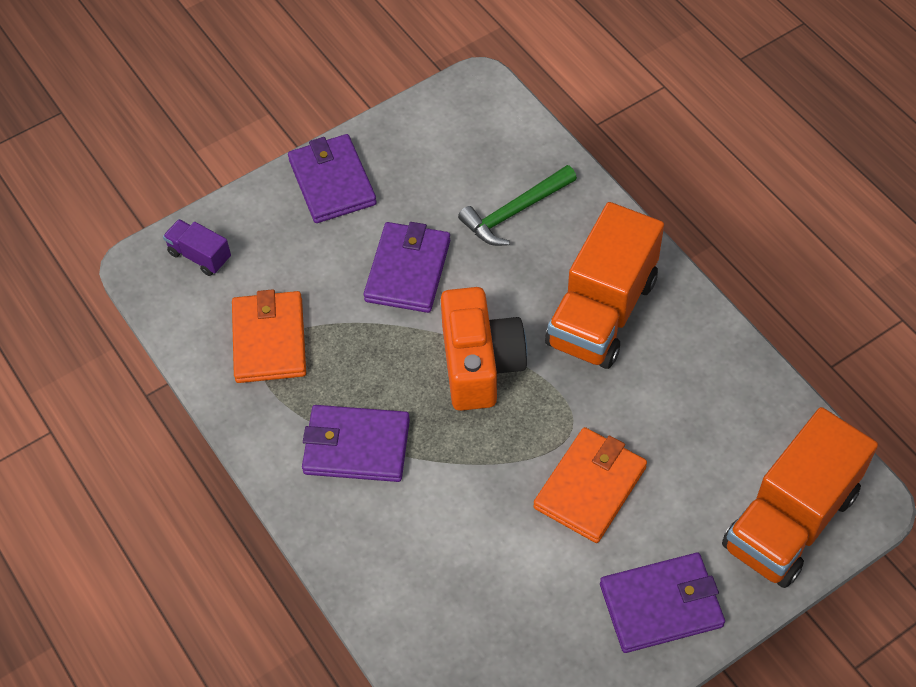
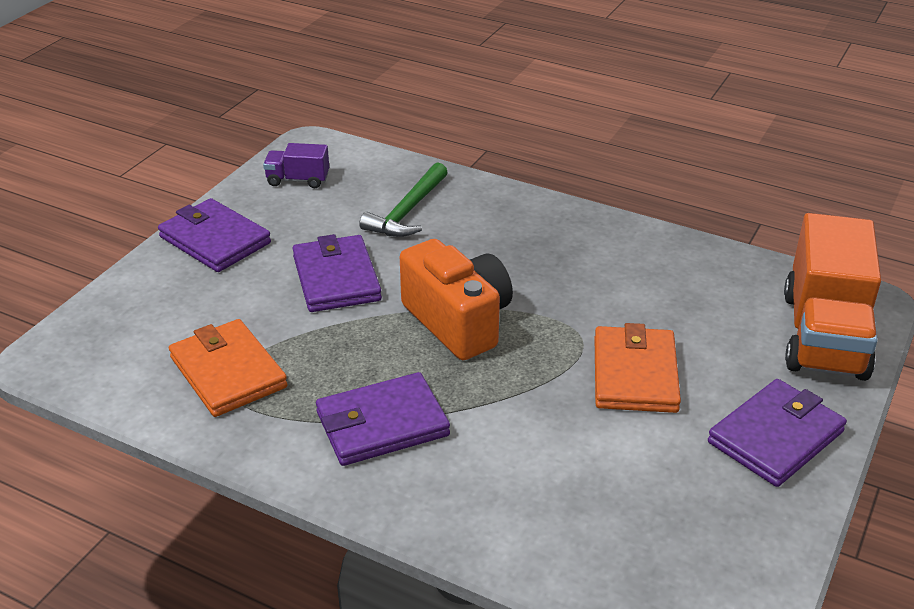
camera: 30 degrees left, 20 degrees down
purple truck [163,219,231,276] -> purple truck moved to [263,143,329,188]
orange truck [545,202,664,369] -> none

